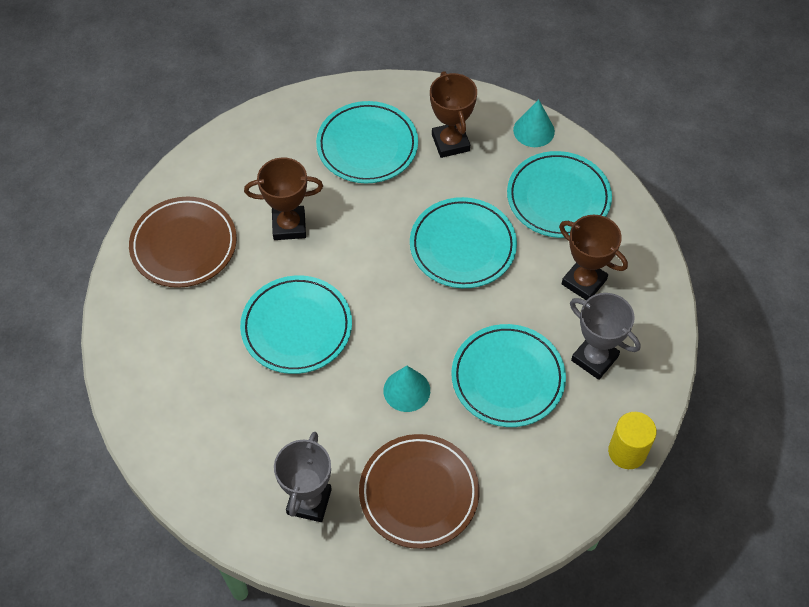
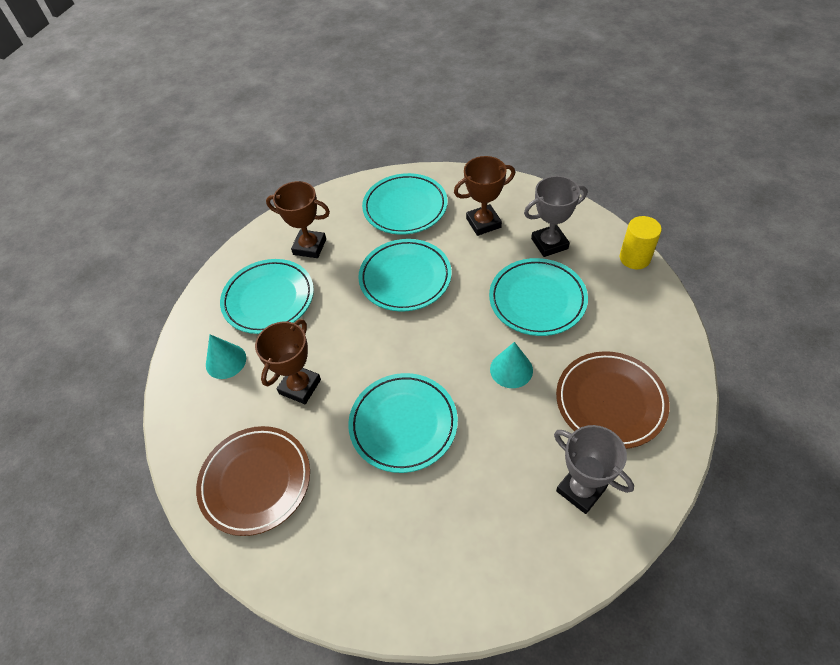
camera: 55 degrees left, 5 degrees down
turquoise cone [513,99,555,147] -> turquoise cone moved to [206,334,246,379]

